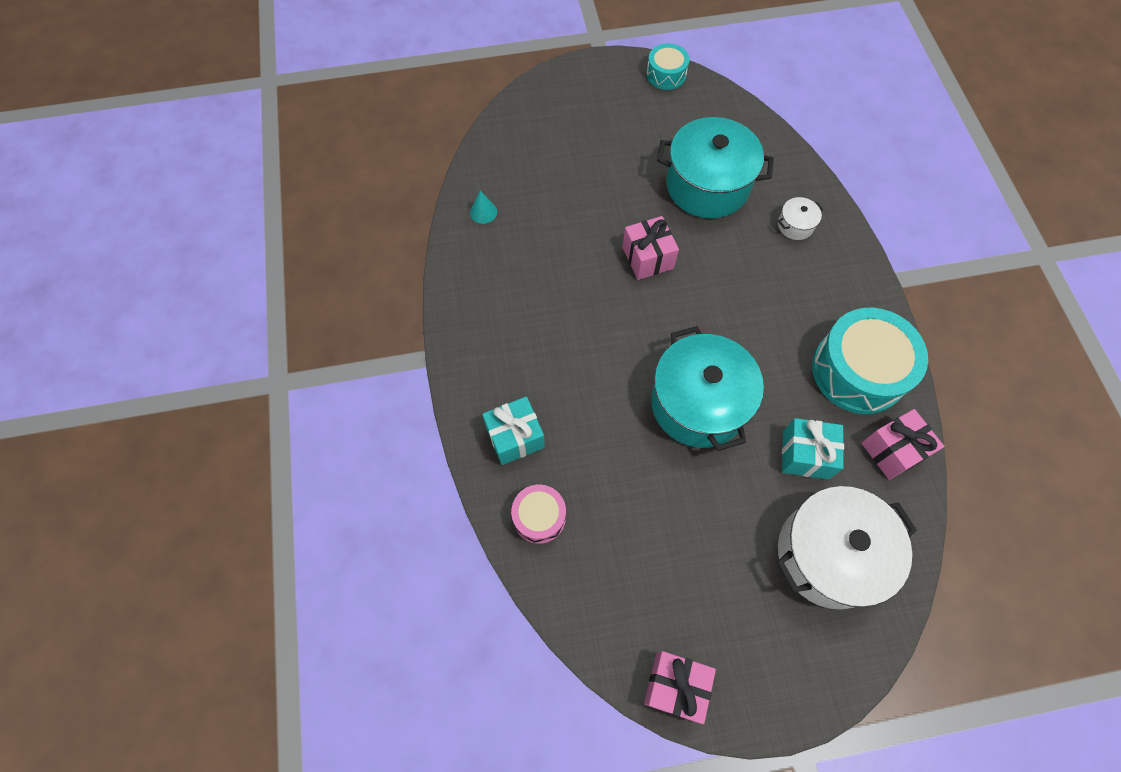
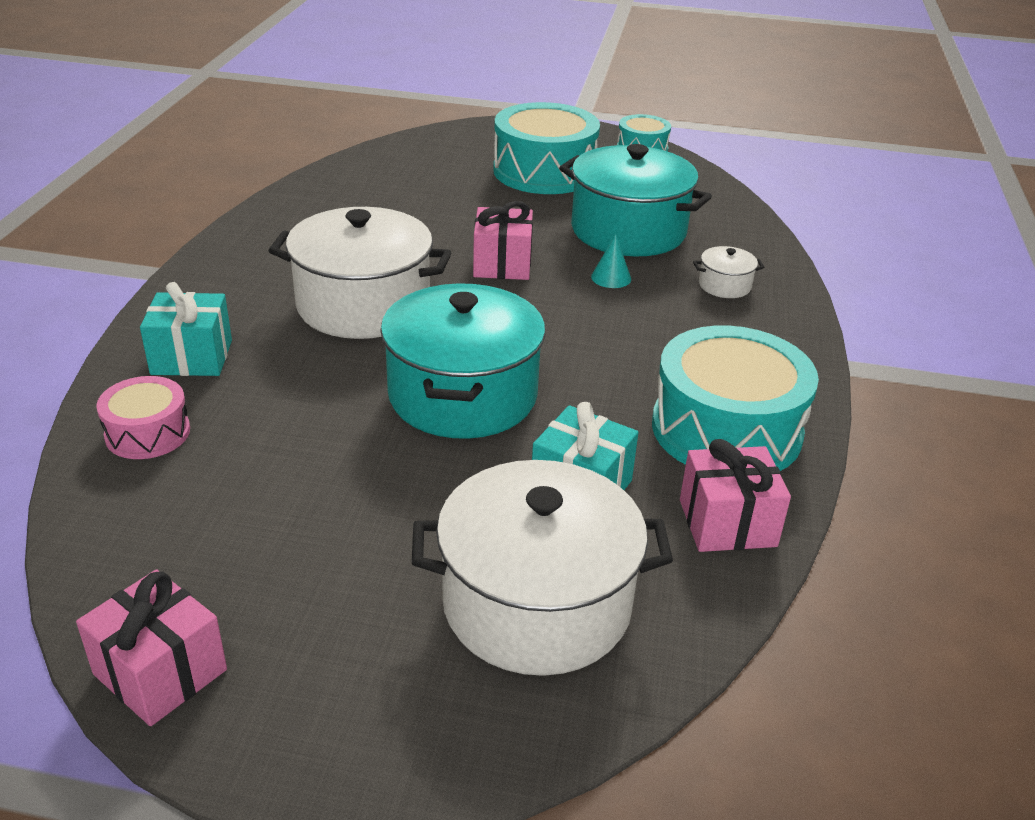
camera: 20 degrees right, 30 degrees down
turquoise cone [470,191,497,224] -> turquoise cone moved to [591,234,631,288]
none -> white pot [268,207,451,339]
none -> turquoise drum [493,102,600,194]

